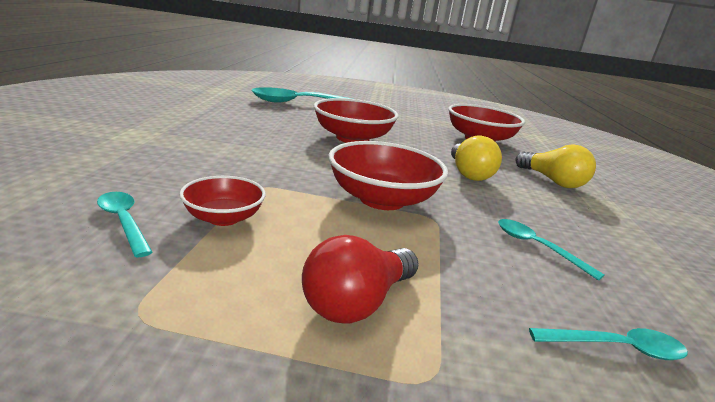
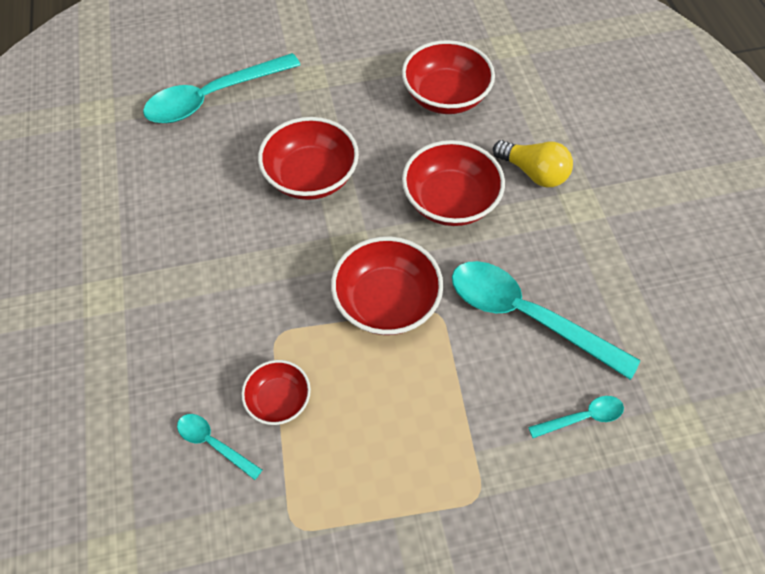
camera: 15 degrees left, 35 degrees up
red light bulb [302,235,419,323] -> none
yellow light bulb [451,136,502,181] -> red bowl [402,140,505,226]
turquoise spoon [498,219,605,280] -> turquoise spoon [452,261,640,380], size x2.17

